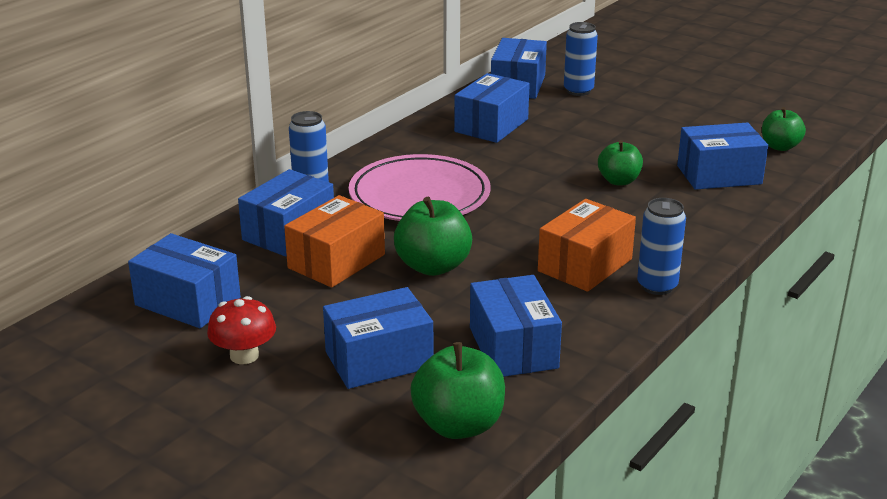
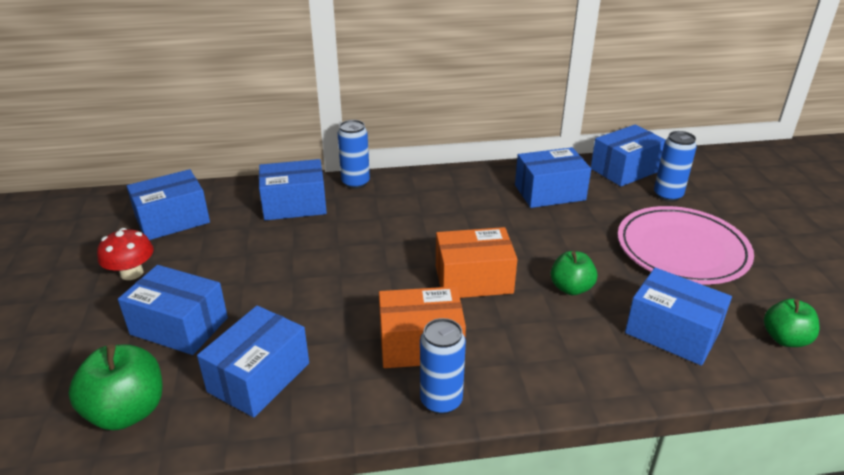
camera: 45 degrees right, 5 degrees up
blue box [128,233,241,328] -> blue box turned 75 degrees clockwise [127,169,210,240]
orange box [284,195,385,288] -> orange box moved to [436,227,517,298]
pink plate [349,154,491,221] -> pink plate moved to [618,206,754,284]
green apple [394,197,472,276] -> none

